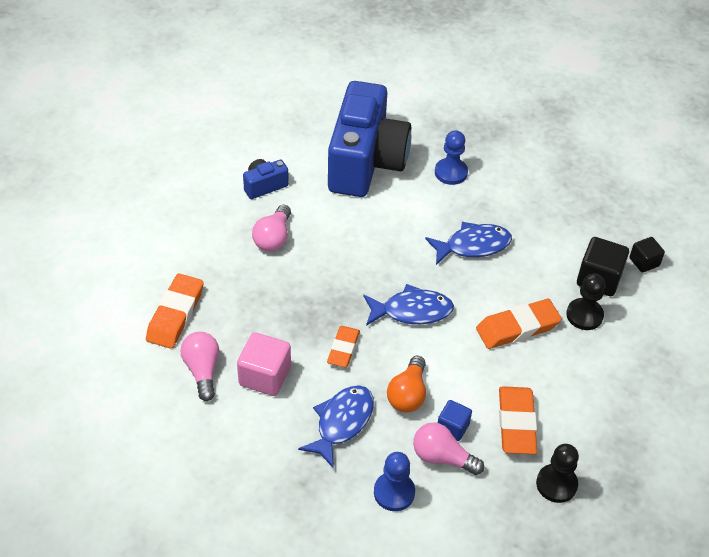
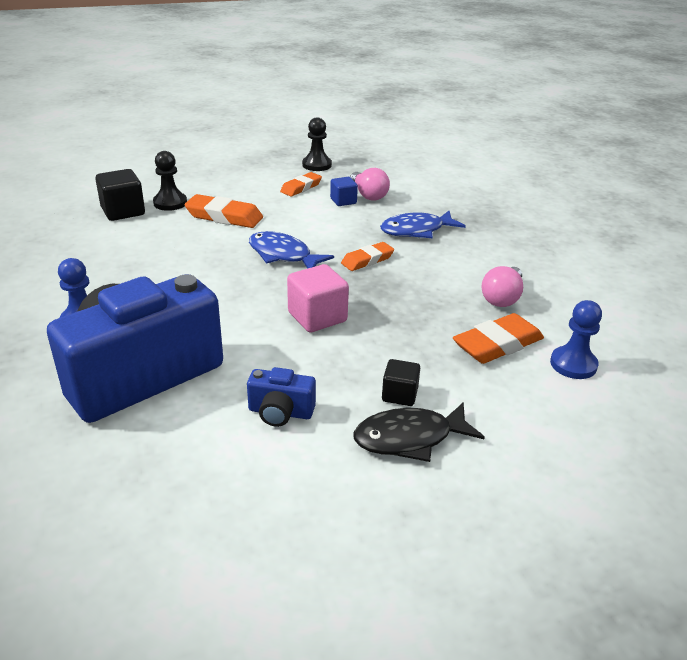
camera: 140 degrees left, 15 degrees down
pink cube [237,332,291,396] -> pink cube moved to [287,264,349,332]
pink light bulb [252,205,291,251] -> none
blue pawn [374,452,415,511] -> blue pawn moved to [550,300,602,379]
orange light bulb [387,356,426,412] -> none
blue fish [425,222,512,265] -> none
orange eraser [499,386,537,454] -> orange eraser [280,172,322,196], size x0.65
black cube [629,237,665,273] -> black cube moved to [382,359,420,406]
none -> black fish [354,402,485,462]

